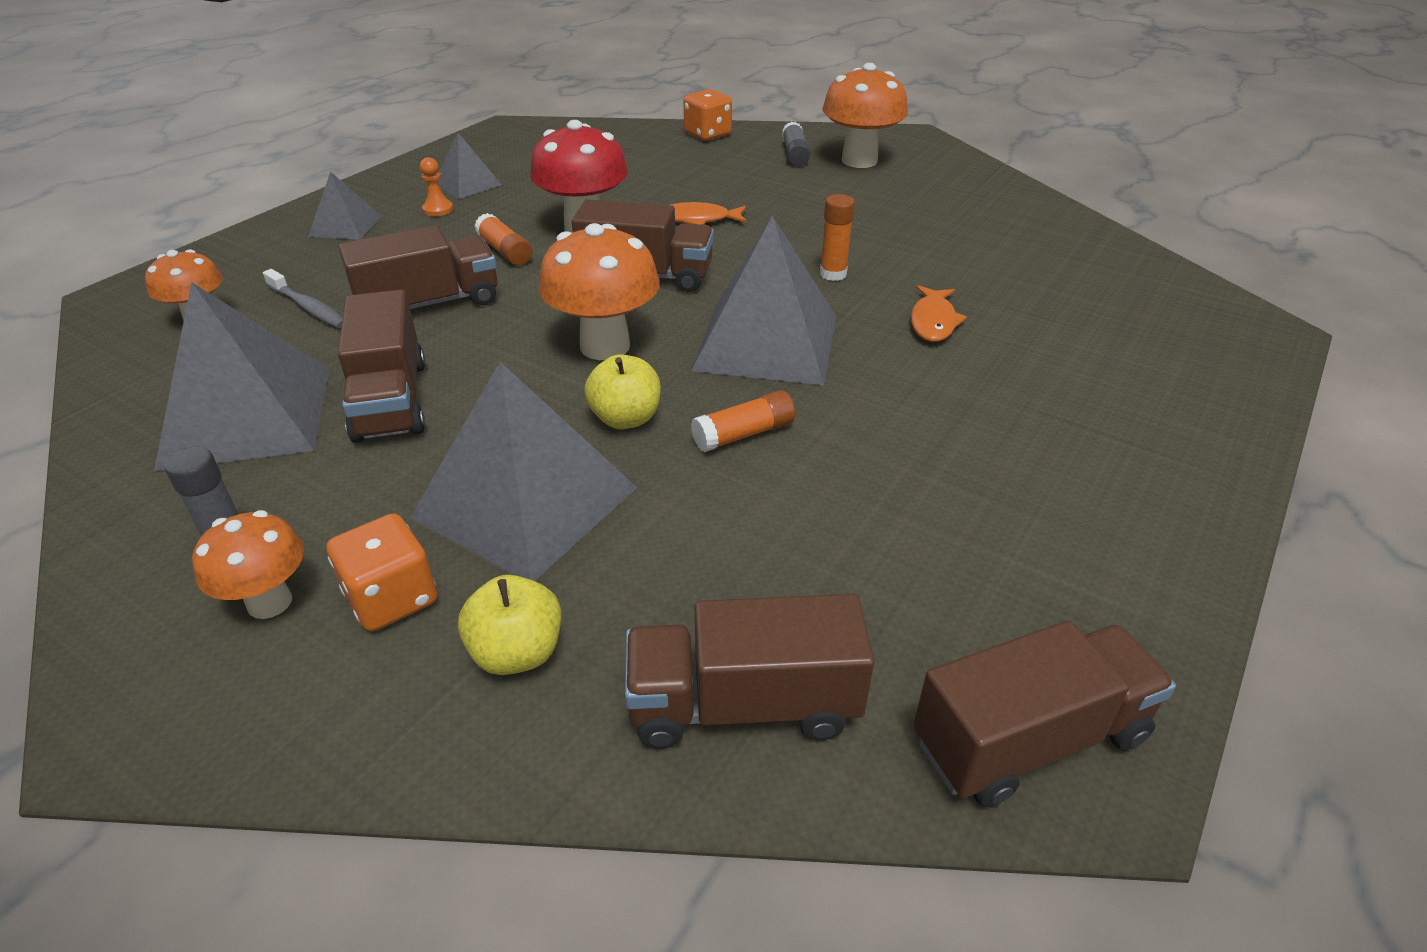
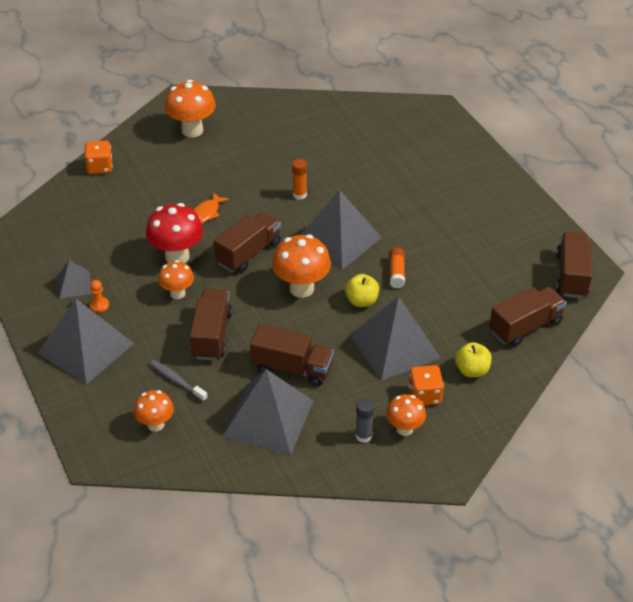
camera: 60 degrees left, 5 degrees up
grey toothbrush [263,269,343,328] -> grey toothbrush turned 120 degrees counterclockwise [150,360,208,402]
grey pyramid [308,171,381,240] -> grey pyramid [38,299,134,385], size x1.96
orange glue stick [474,213,532,265] -> orange mushroom [158,260,194,299]
brown truck [625,594,874,749] -> brown truck turned 150 degrees counterclockwise [489,287,567,347]
grey glue stick [782,122,810,166] -> none
orange fish [911,285,967,342] -> none

